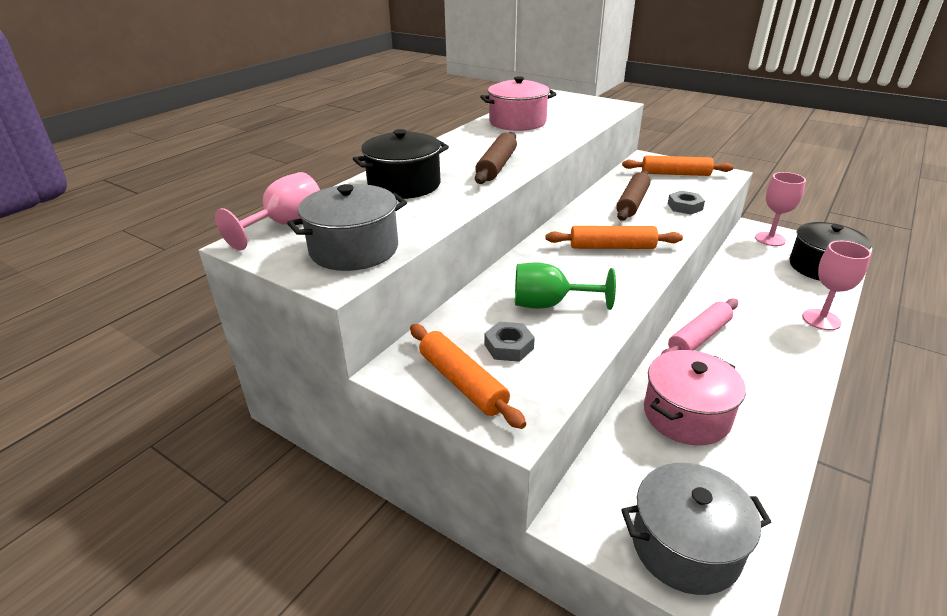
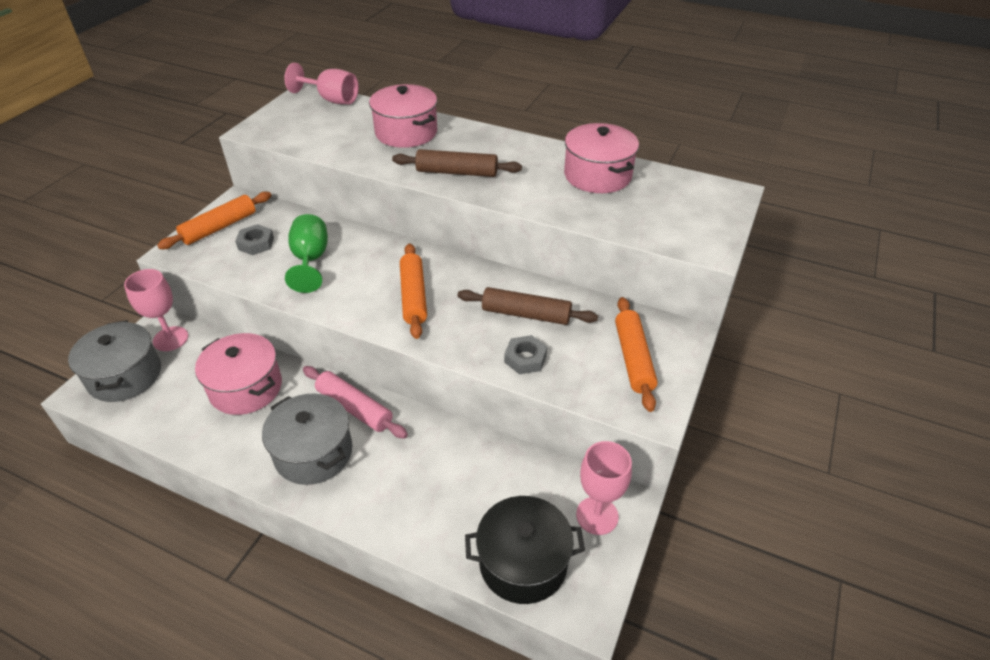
camera: 80 degrees right, 10 degrees up
grey pot [287,184,407,271] -> grey pot moved to [262,393,352,485]
black pot [353,129,449,199] -> pink pot [369,84,437,148]
pink goblet [802,241,871,330] -> pink goblet moved to [124,269,188,351]

